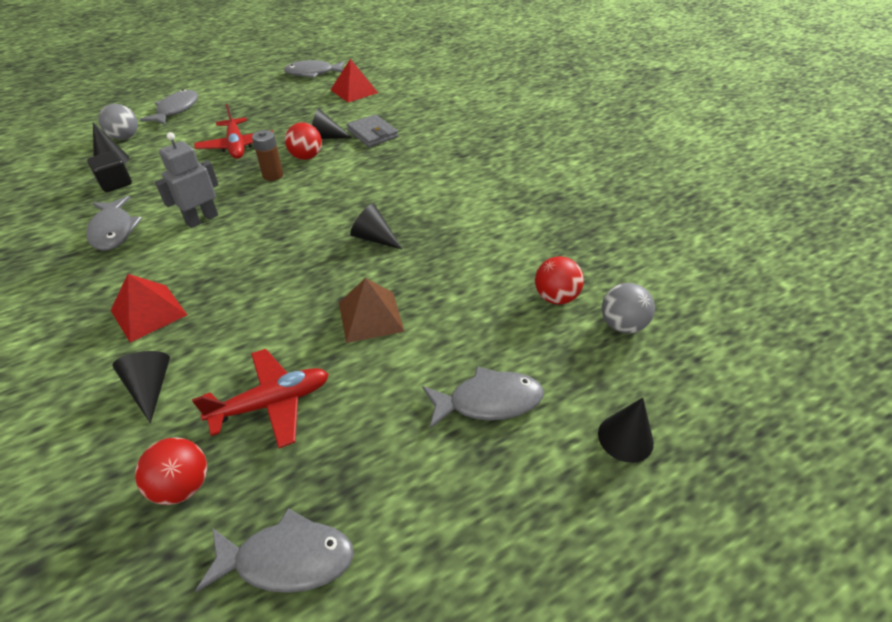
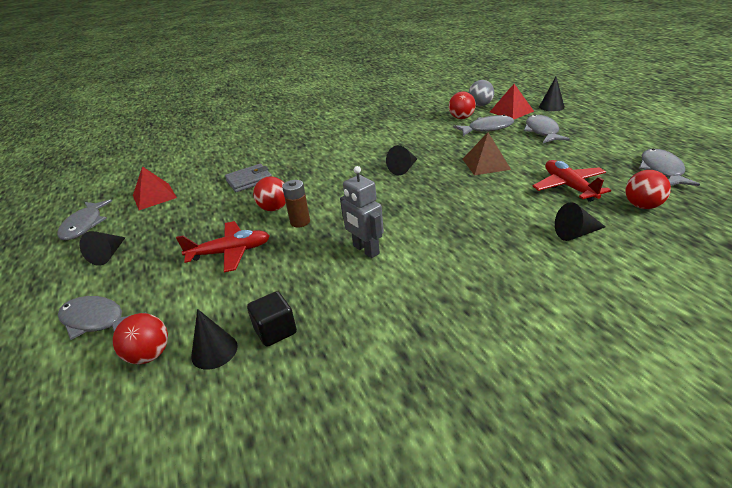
camera: 80 degrees left, 10 degrees down
grey fish [86,196,142,251] -> grey fish moved to [453,115,514,136]
grey ball [98,104,138,140] -> red ball [113,313,168,364]
red pyramid [111,274,187,342] -> red pyramid moved to [490,84,534,119]
black cone [312,108,352,139] -> black cone moved to [80,231,126,266]

